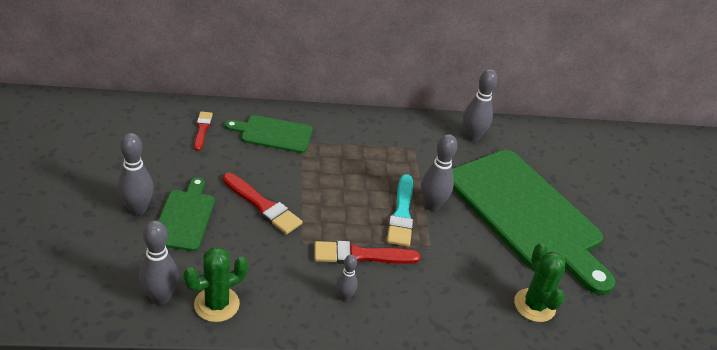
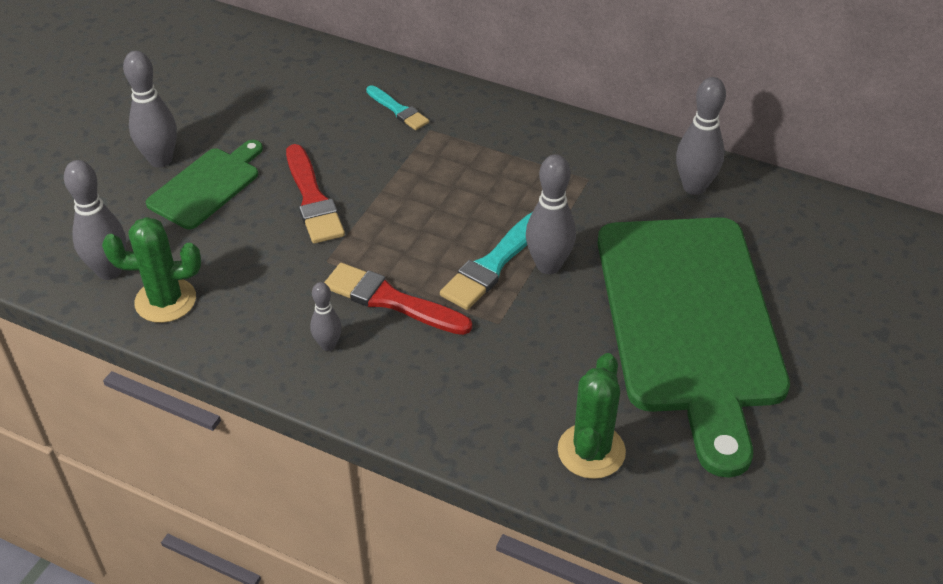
camera: 35 degrees right, 5 degrees up
red brush [194,112,213,151] -> none
green cutting board [225,115,313,153] -> turquoise brush [366,85,429,130]

